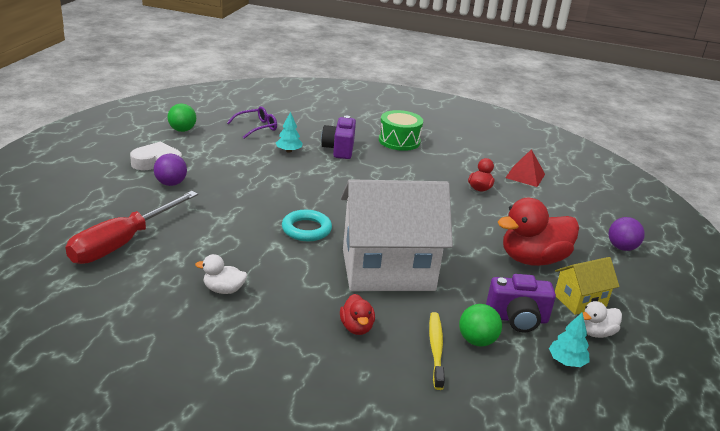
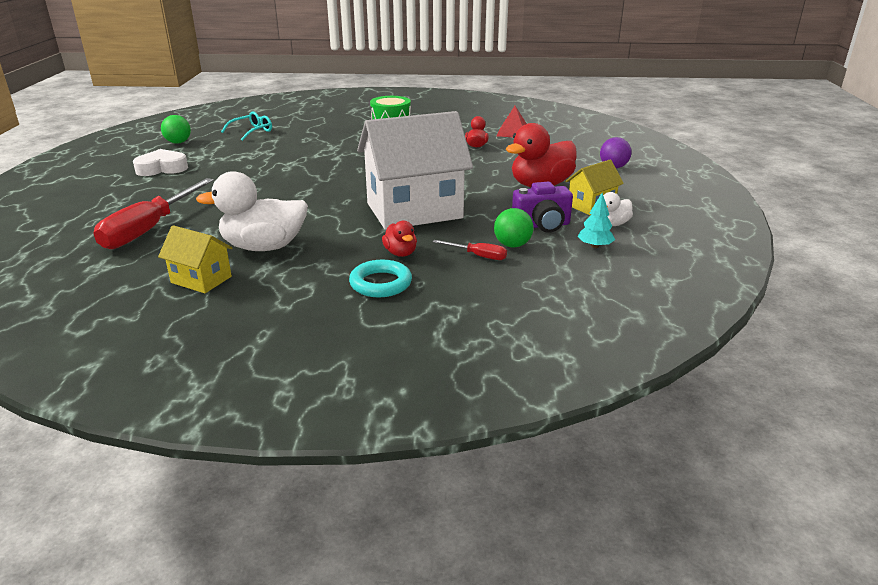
camera: 10 degrees left, 0 degrees up
purple ball [154,154,187,186] -> none
white duck [195,254,247,294] -> white duck [196,171,308,251], size x2.04
purple glasses [227,106,277,139] -> turquoise glasses [221,111,272,141]
turquoise tree [276,112,303,153] -> none
turquoise ring [282,210,332,241] -> turquoise ring moved to [349,260,412,298]
purple camera [321,116,356,159] -> none
yellow toothbrush [429,312,445,390] -> red screwdriver [433,240,507,260]
none -> yellow house [158,225,232,293]

